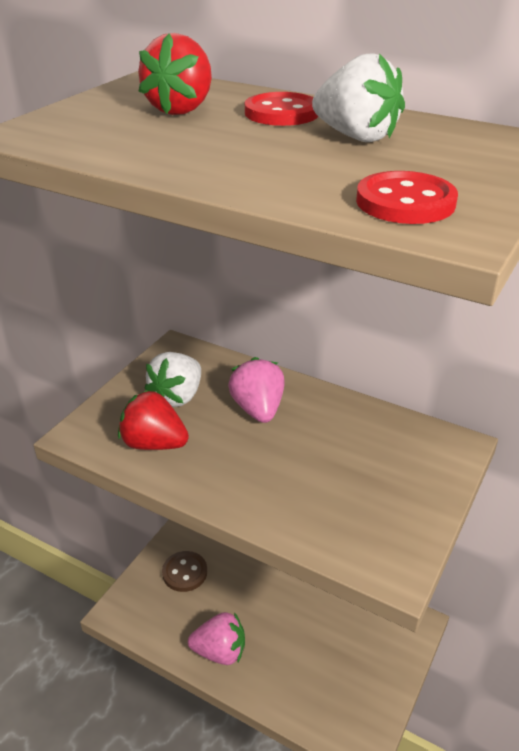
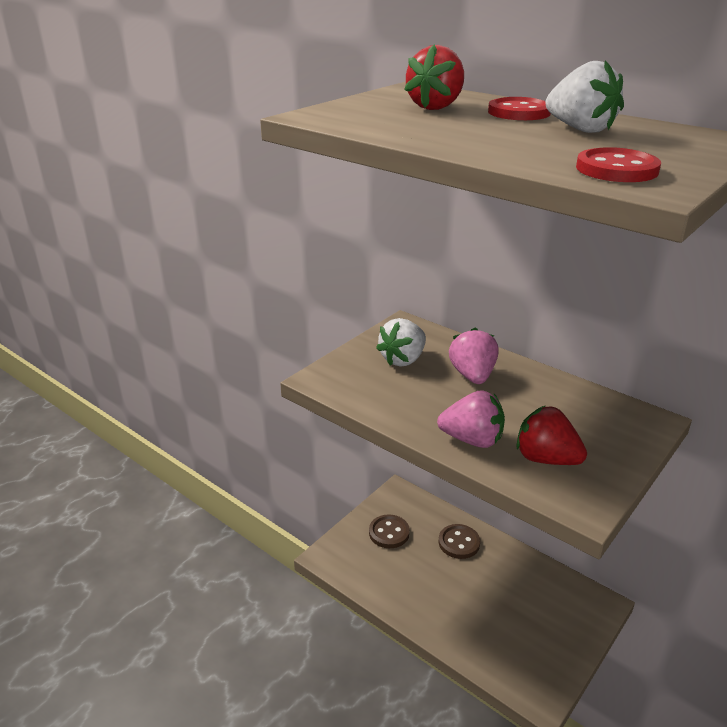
camera: 10 degrees right, 5 degrees down
red strawberry [118,390,189,450] -> red strawberry moved to [516,405,587,465]
pink strawberry [188,612,245,665] -> pink strawberry moved to [437,390,505,448]
none -> brown button [439,524,480,559]

